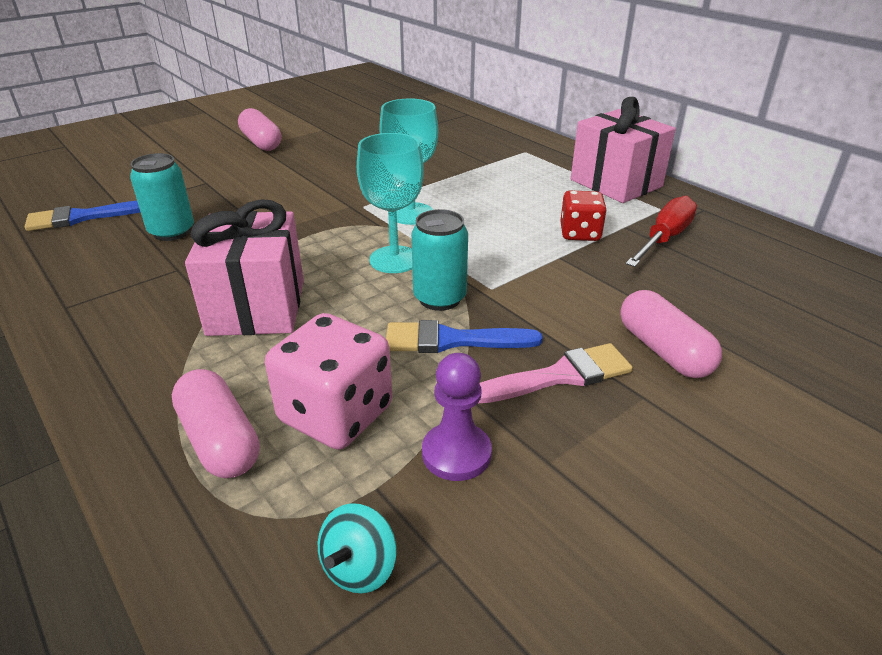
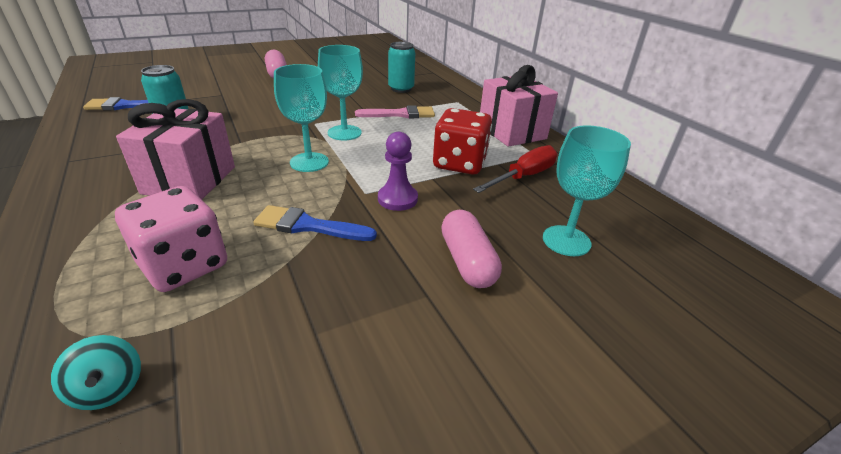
camera: 10 degrees right, 0 degrees up
pink capsule [172,369,260,478] -> none
turquoise spinning top [318,503,397,594] -> turquoise spinning top turned 75 degrees counterclockwise [51,335,141,410]
turquoise can [411,209,468,311] -> turquoise can moved to [388,42,415,93]
purple pawn [422,353,492,481] -> purple pawn moved to [378,132,418,211]
pink brush [478,343,633,403] -> pink brush moved to [355,105,435,118]
red dice [560,190,607,241] -> red dice [433,108,492,175], size x1.58
none -> turquoise goblet [543,125,631,256]

